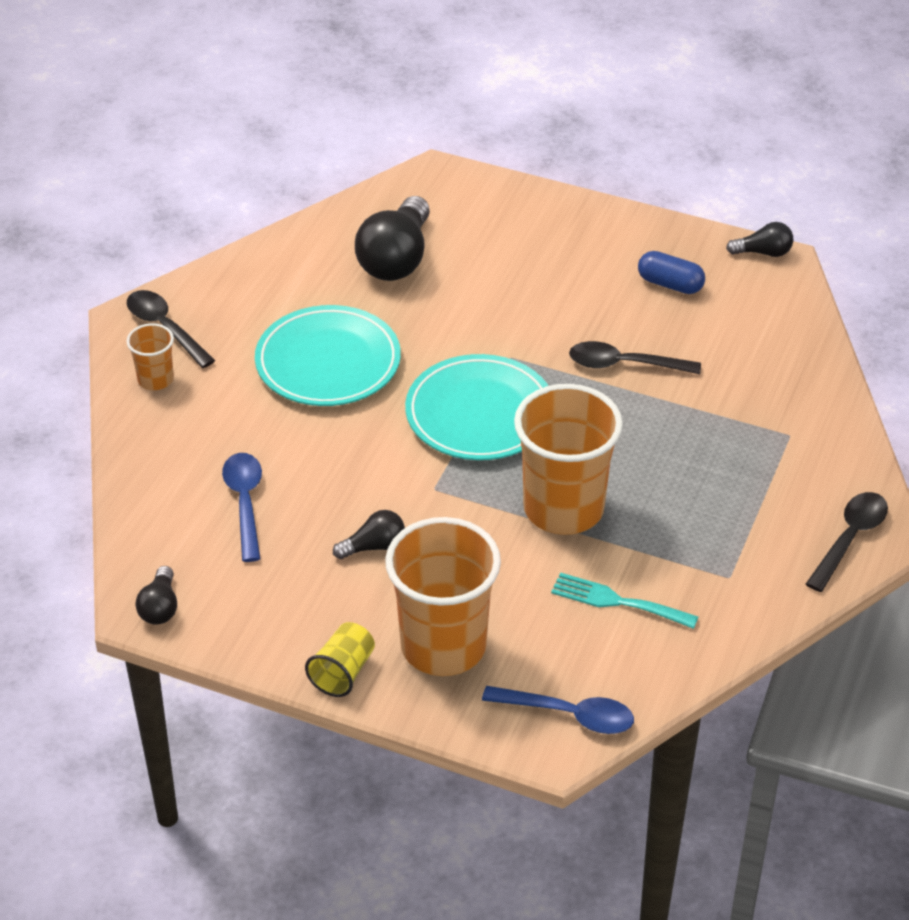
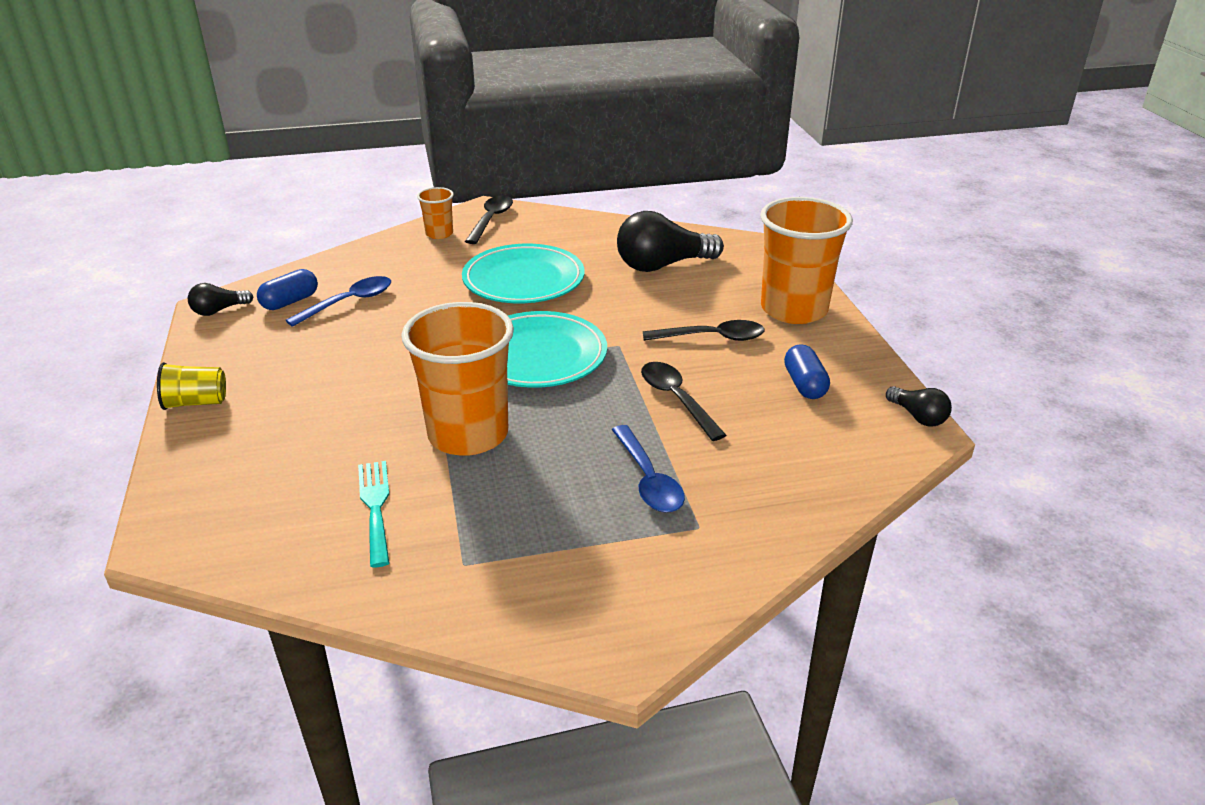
camera: 55 degrees right, 10 degrees down
black light bulb [333,510,405,559] -> none
orange cup [385,517,501,676] -> orange cup moved to [760,197,853,324]
blue spoon [482,686,634,734] -> blue spoon moved to [612,425,685,513]
black spoon [806,492,888,592] -> black spoon moved to [643,320,765,341]
none -> blue capsule [257,269,318,310]

